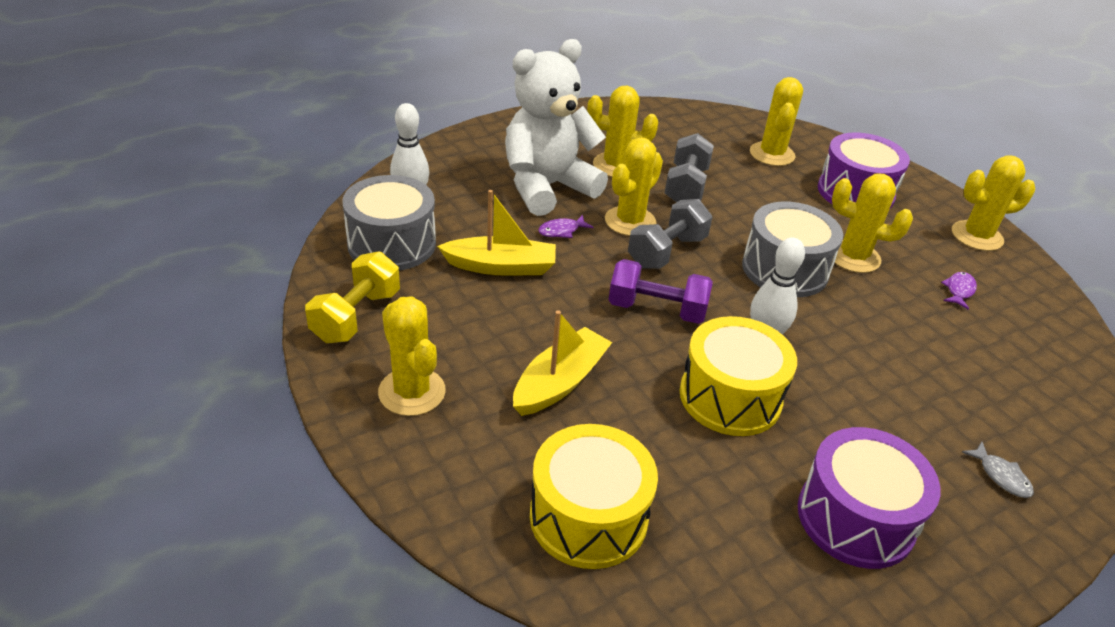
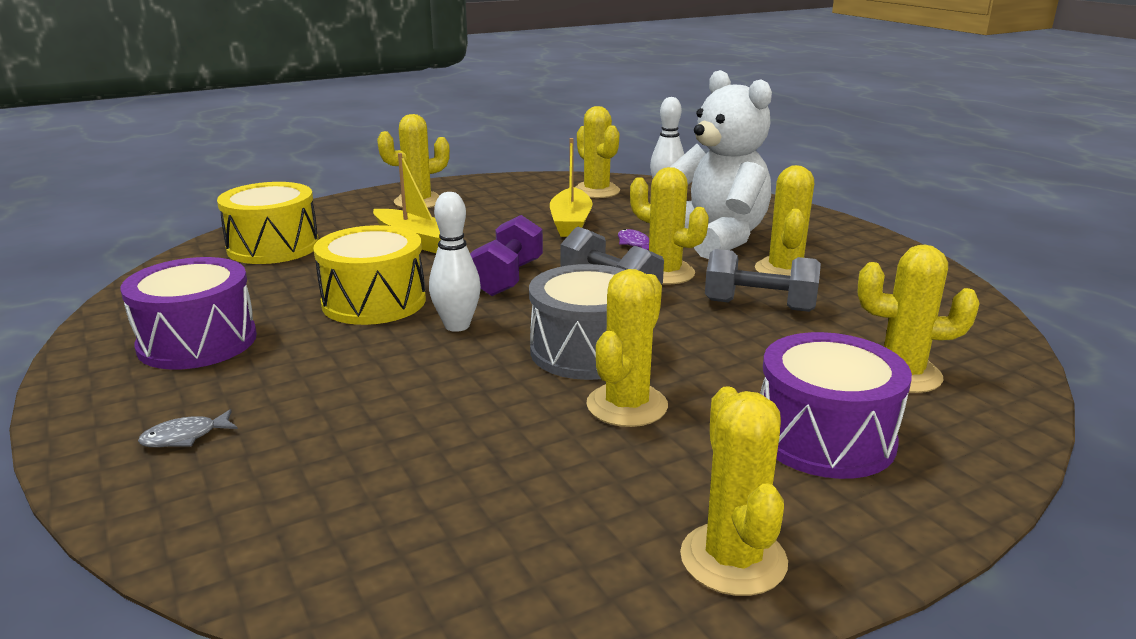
camera: 95 degrees right, 15 degrees down
yellow dumbbell [305,251,400,343] -> none
grey drum [342,175,436,271] -> yellow cactus [575,106,620,198]
purple fish [941,272,977,310] -> none

